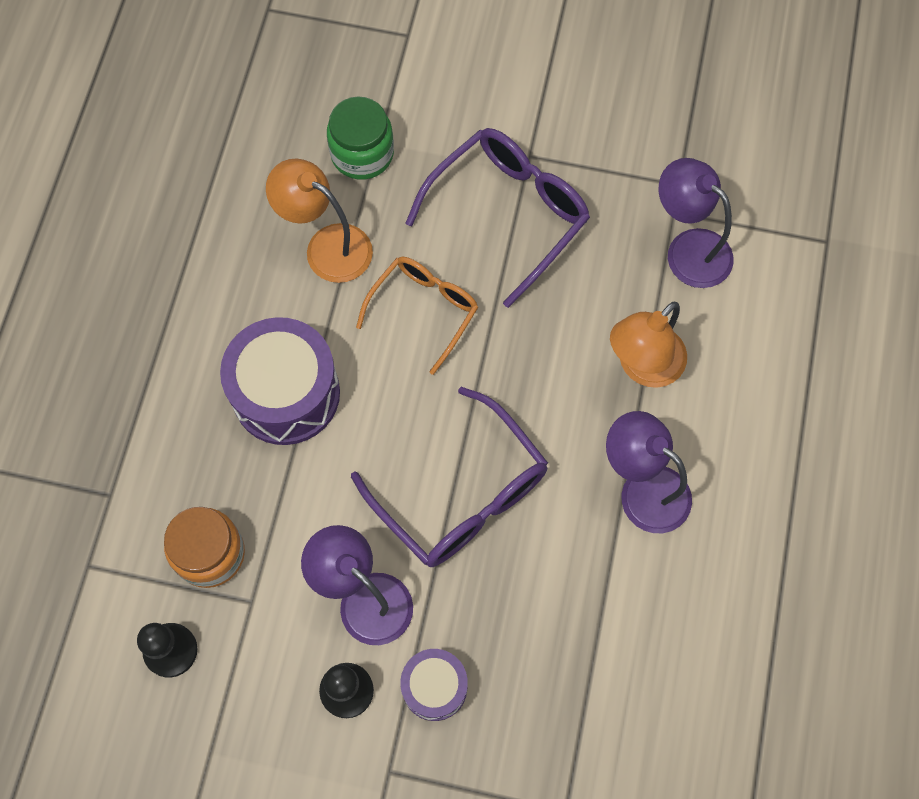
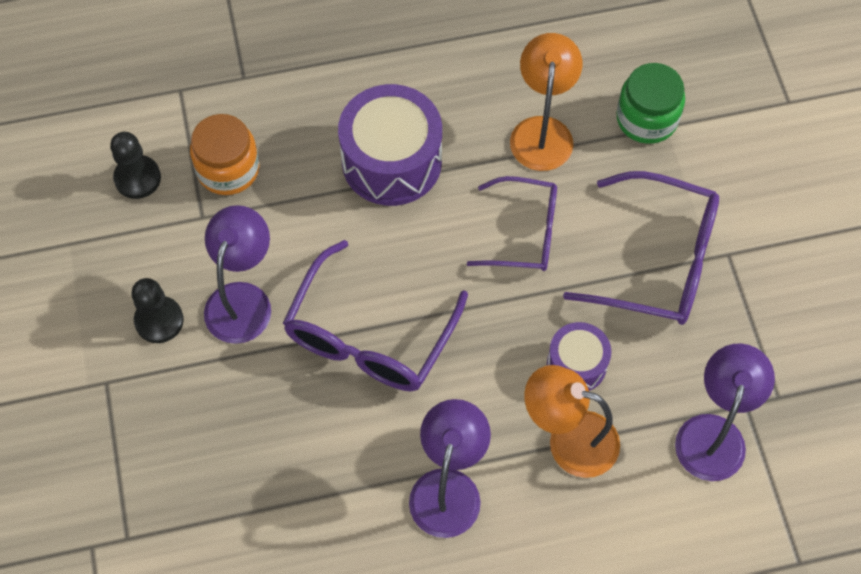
camera: 65 degrees right, 5 degrees down
orange glasses [356,257,478,375] -> purple glasses [467,176,557,271]
purple drum [400,649,468,721] -> purple drum moved to [547,322,612,391]

